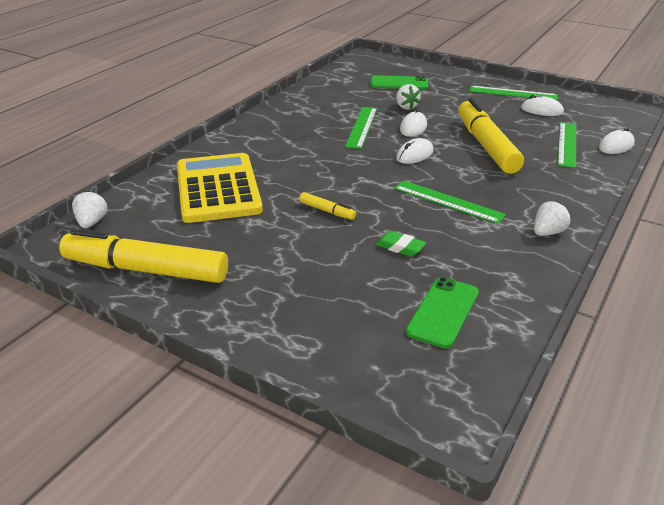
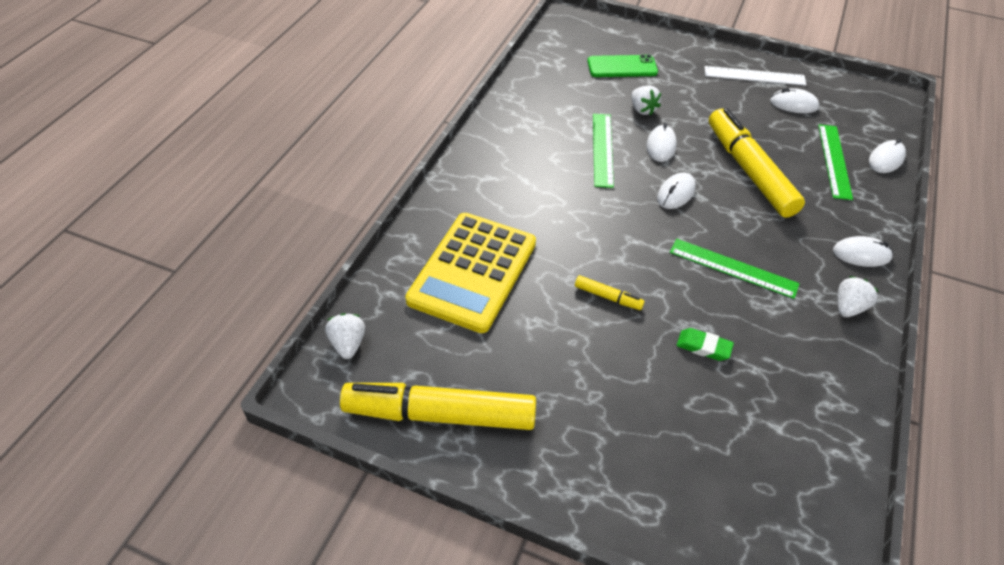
camera: 10 degrees left, 15 degrees up
yellow calculator [177,153,263,223] -> yellow calculator turned 135 degrees counterclockwise [405,213,536,333]
green phone [406,277,479,348] -> none
green ruler [469,86,558,100] -> white ruler [705,66,807,86]
none -> white mouse [833,236,893,267]

